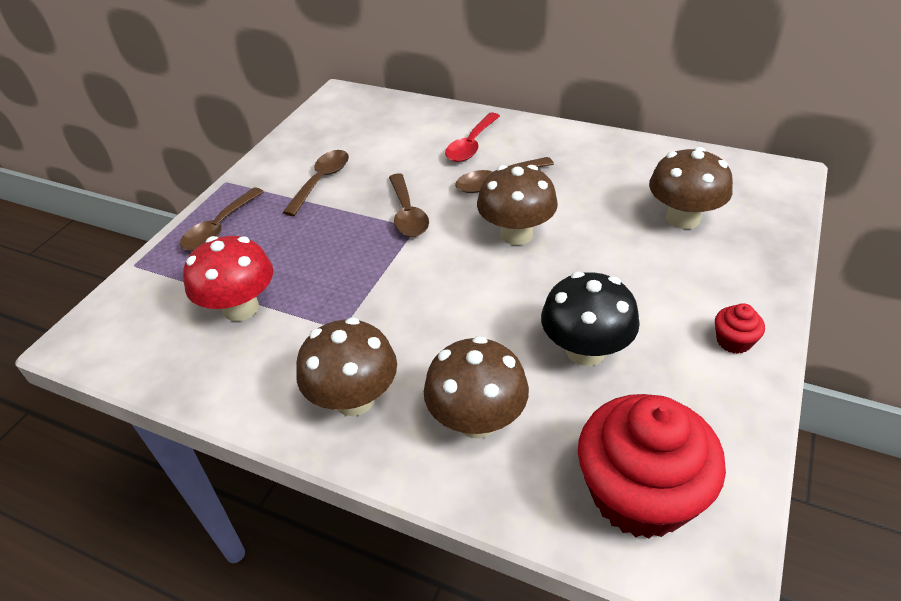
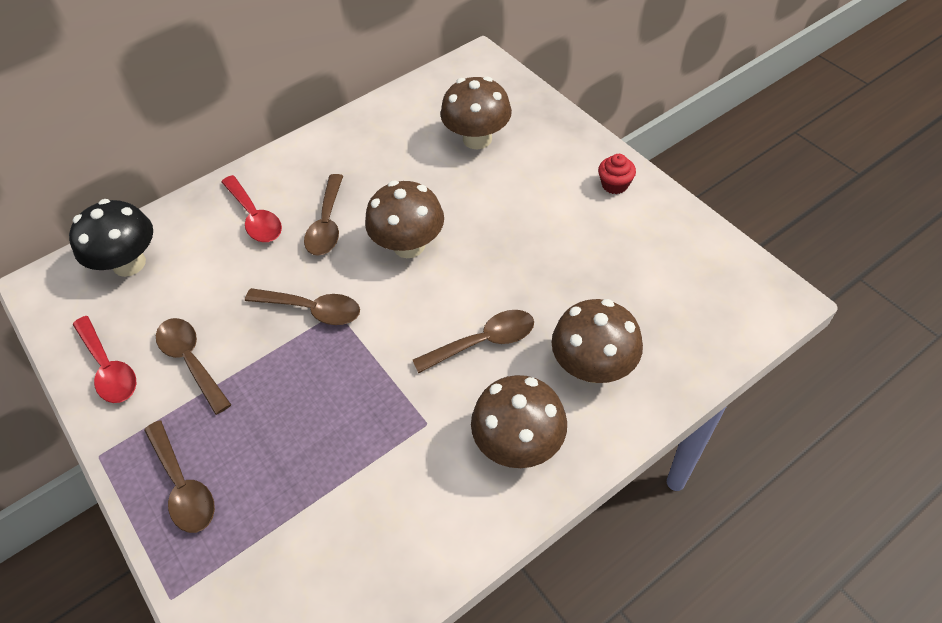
camera: 60 degrees left, 10 degrees up
red mushroom [183,236,273,321] -> none
black mushroom [541,271,640,366] -> black mushroom moved to [69,199,153,277]
red cupcake [578,394,726,539] -> none
none -> red spoon [73,316,137,403]
none -> brown spoon [413,310,534,373]

